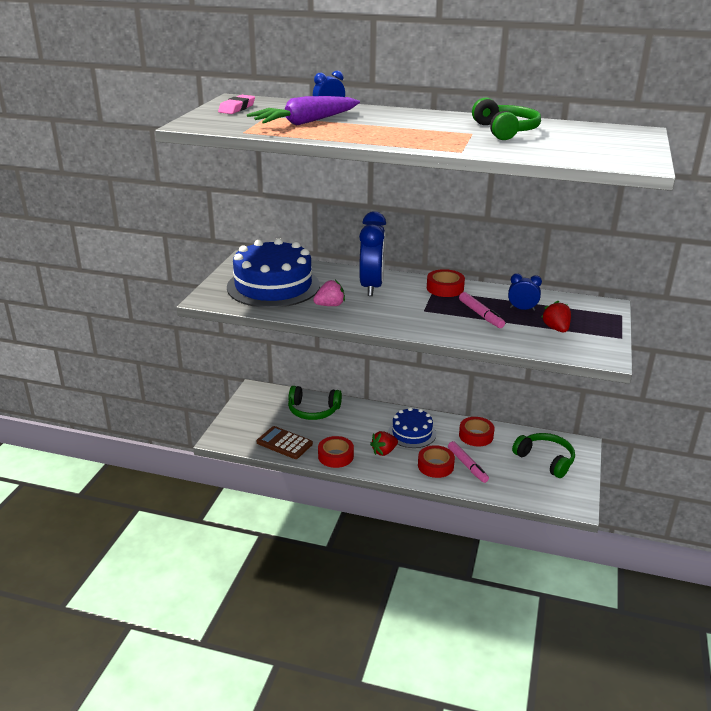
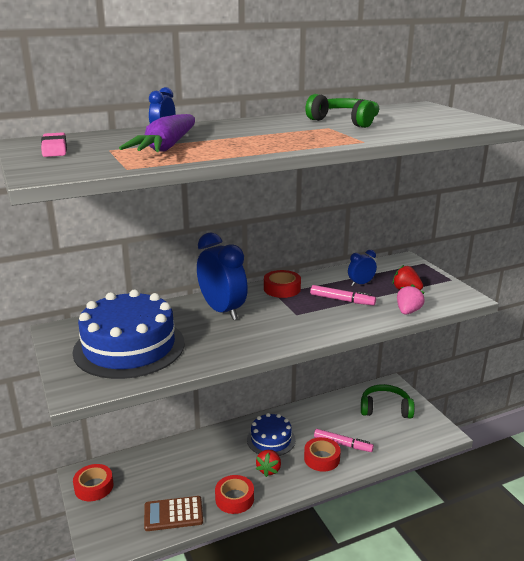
camera: 40 degrees left, 5 degrees down
green headphones [288,386,342,420] -> none
pink strawberry [313,280,345,306] -> pink strawberry moved to [397,284,425,315]
red tape [459,417,495,447] -> red tape moved to [73,464,113,501]

